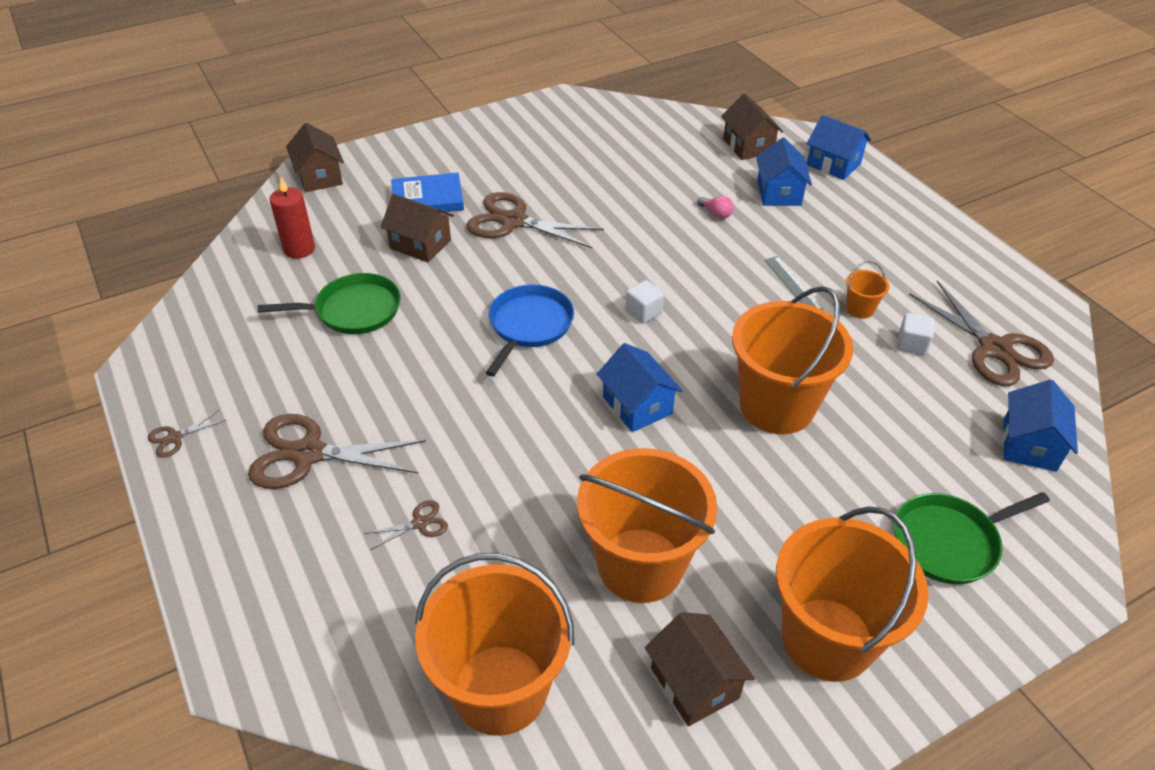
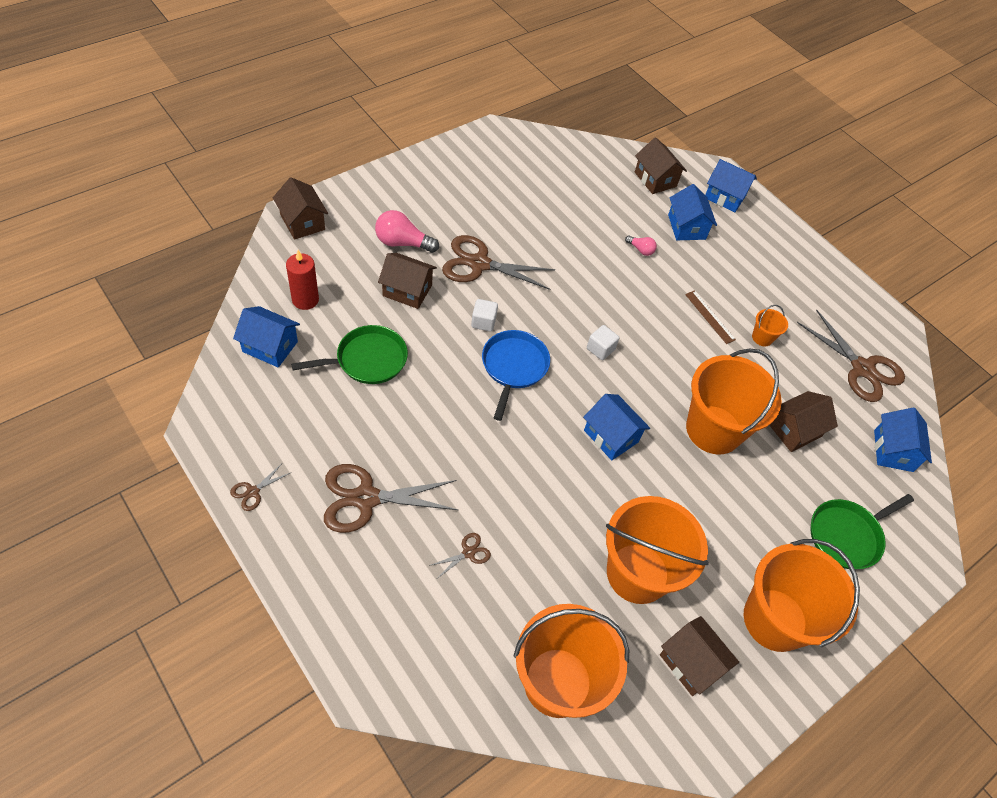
camera: 15 degrees left, 10 degrees up
blue book [391,173,464,213] -> pink light bulb [375,210,439,253]
grey ruler [765,256,824,310] -> brown ruler [685,290,736,344]
white cube [897,313,935,355] -> white cube moved to [471,299,498,332]
none -> blue house [233,306,300,368]
none -> brown house [769,391,838,452]

